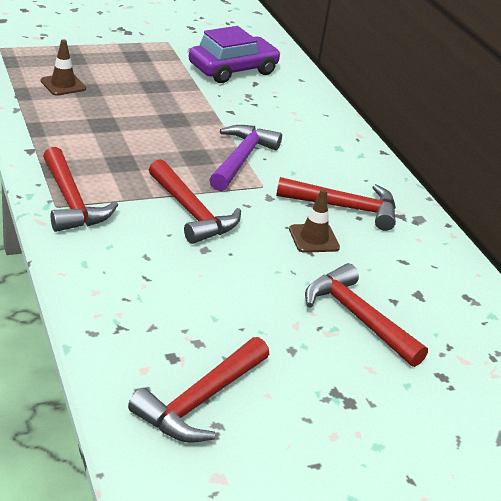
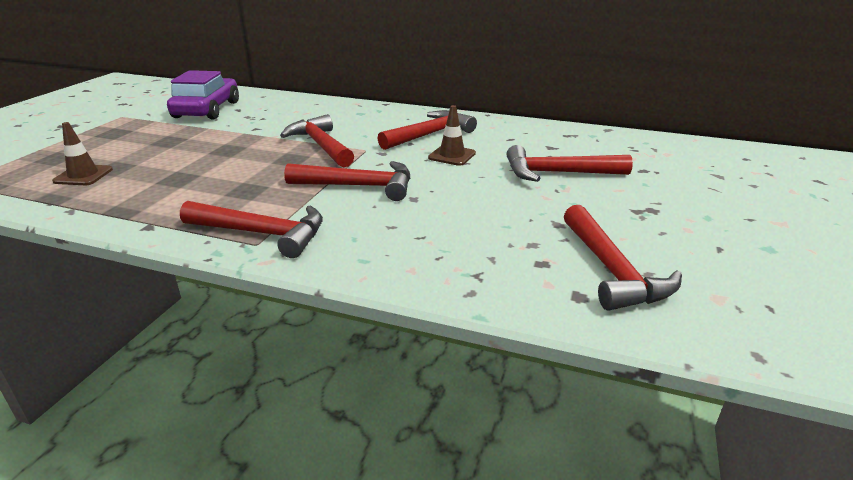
camera: 45 degrees left, 5 degrees down
purple hammer [209,125,282,191] -> red hammer [280,114,354,167]

